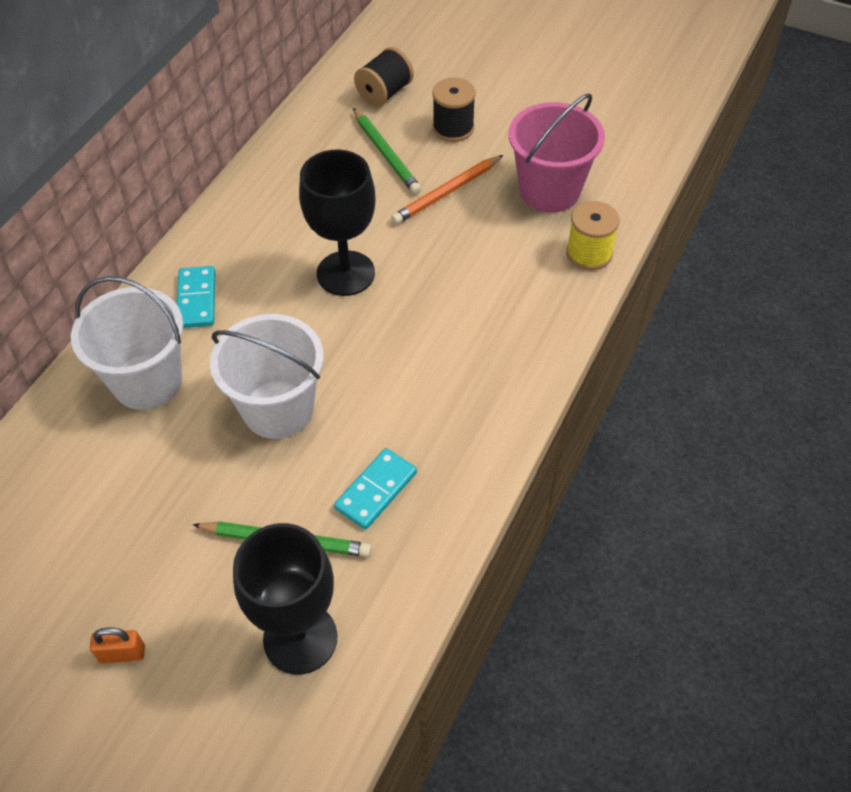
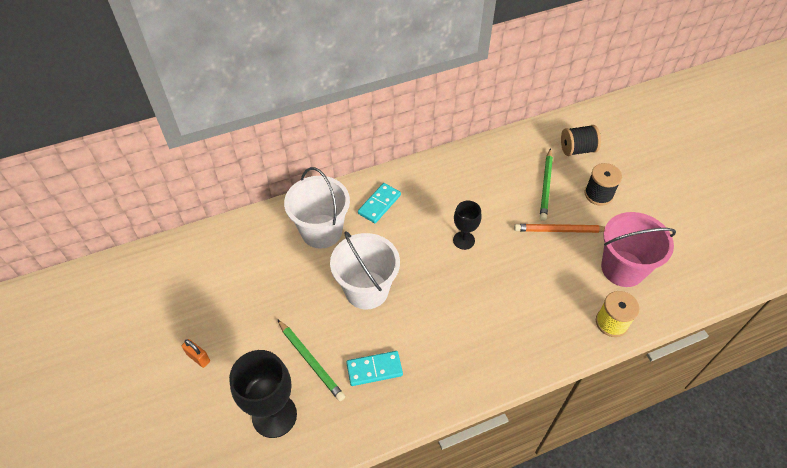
camera: 40 degrees right, 0 degrees up
black goblet [299,149,375,296] -> black goblet [453,201,482,250], size x0.58

